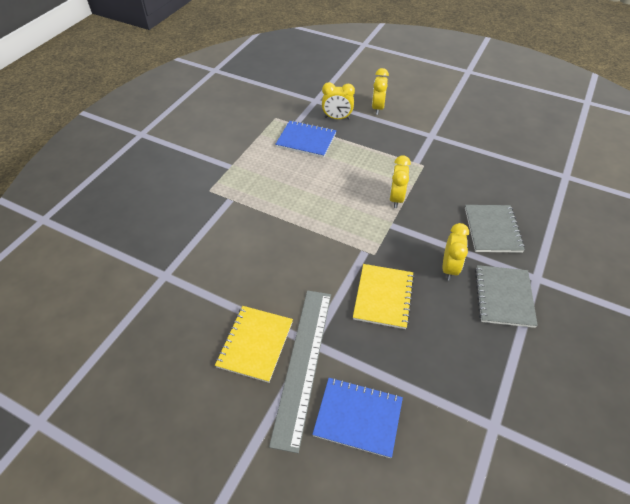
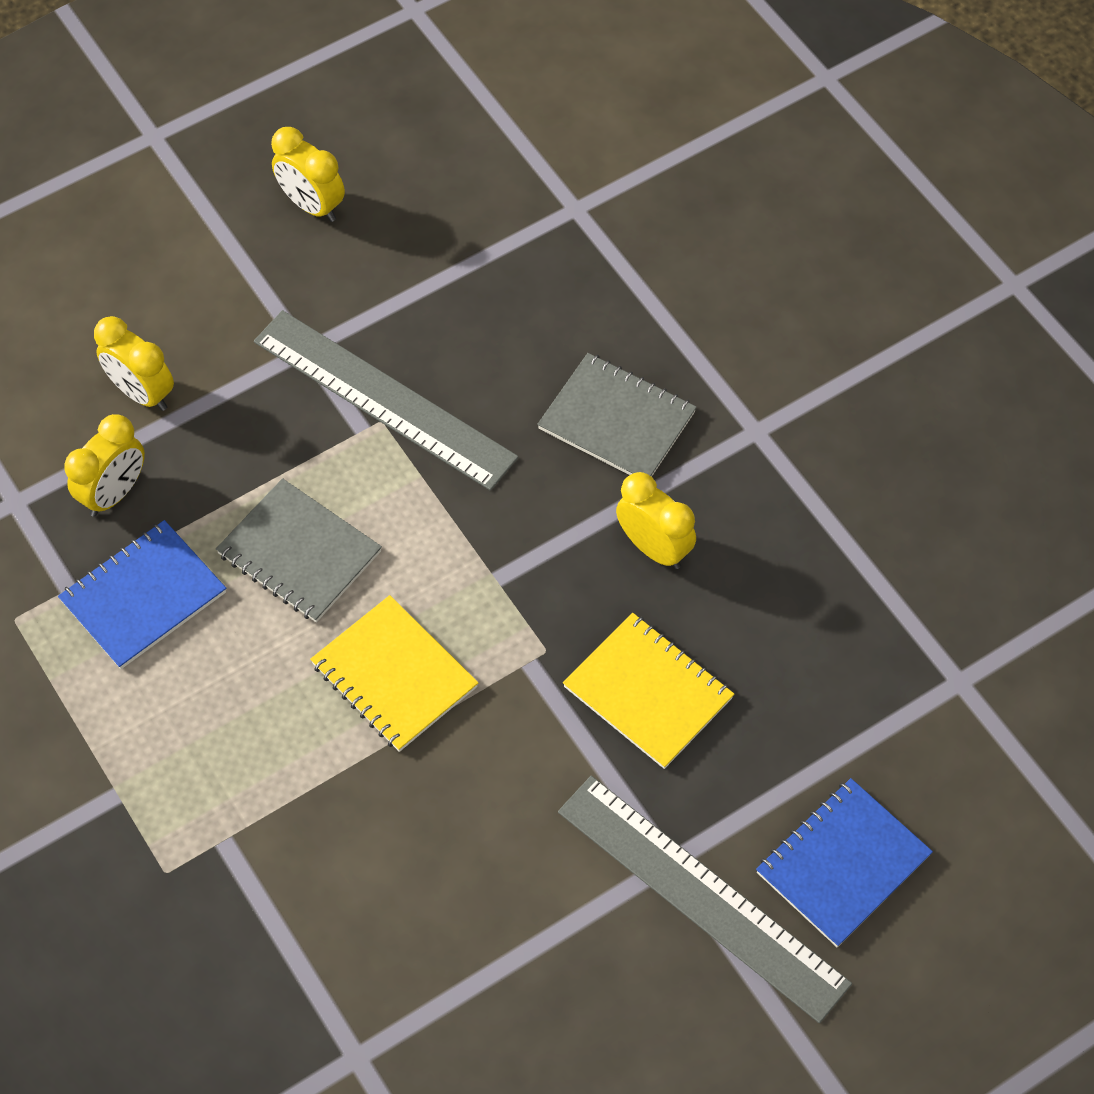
camera: 60 degrees left, 10 degrees up
yellow notebook [215,306,293,383] -> yellow notebook moved to [310,595,479,752]
yellow clock [389,155,411,208] -> yellow clock moved to [271,127,345,222]
grey notebook [475,265,538,328] -> grey notebook moved to [216,478,382,622]
none -> grey ruler [254,310,518,491]

